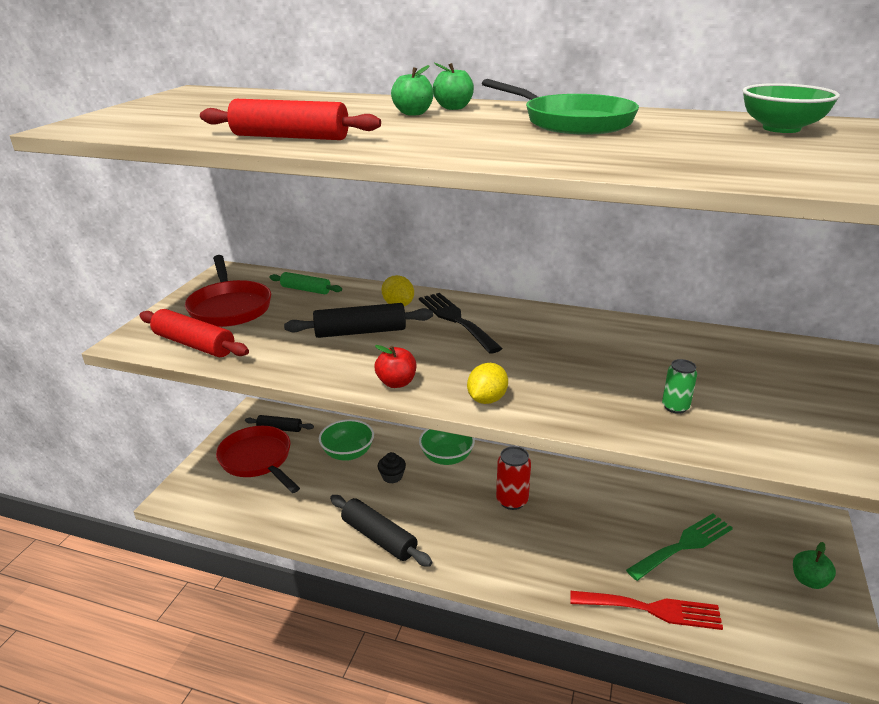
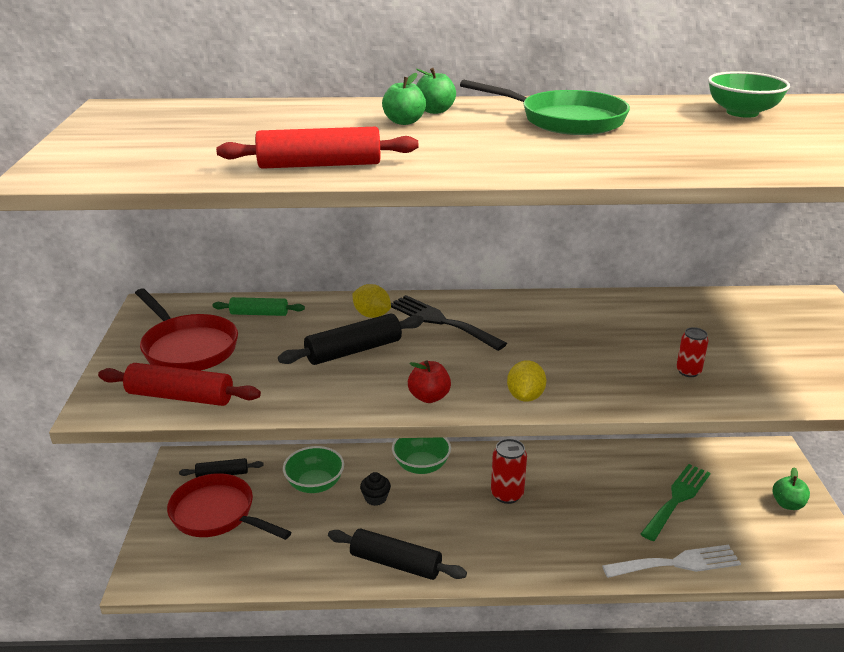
camera: 20 degrees left, 0 degrees up
red fork [571,591,723,630] -> white fork [602,545,741,578]
green can [662,359,697,414] -> red can [676,327,708,377]

